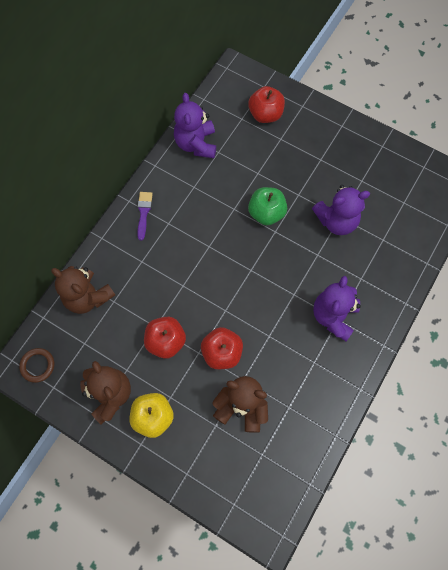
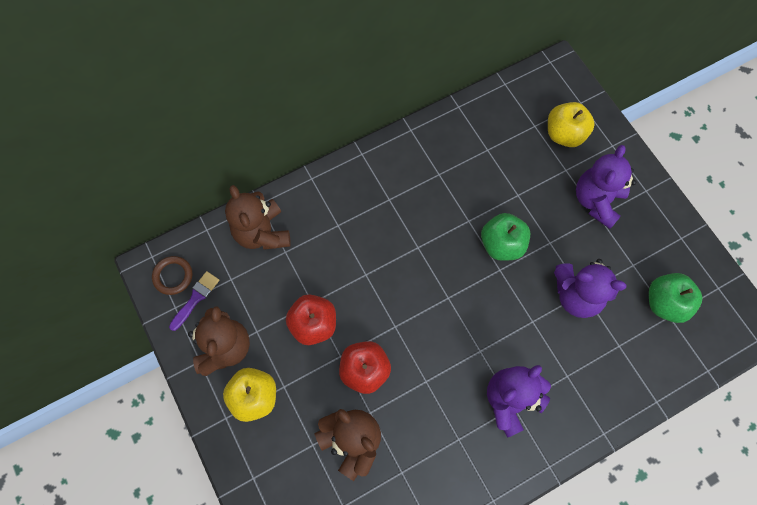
camera: 30 degrees right, 0 degrees up
purple brush [137,192,153,240] -> purple brush moved to [169,271,219,331]
purple teddy bear [174,93,216,158] -> purple teddy bear moved to [576,145,636,229]
red apple [248,86,285,123] -> yellow apple [548,102,595,147]
none -> green apple [649,273,703,323]

